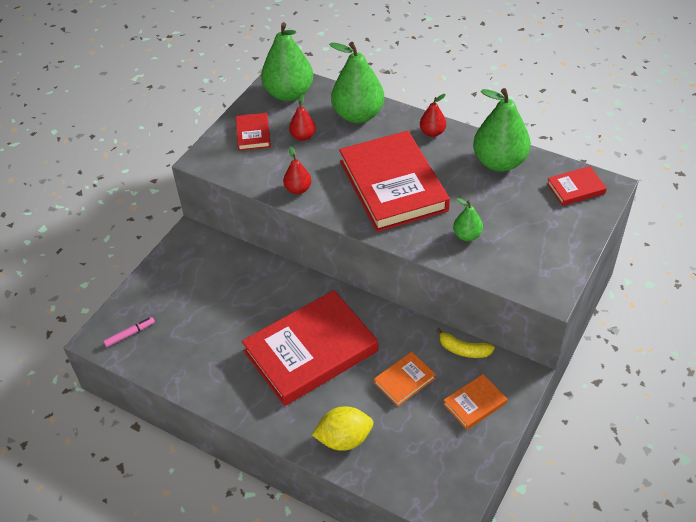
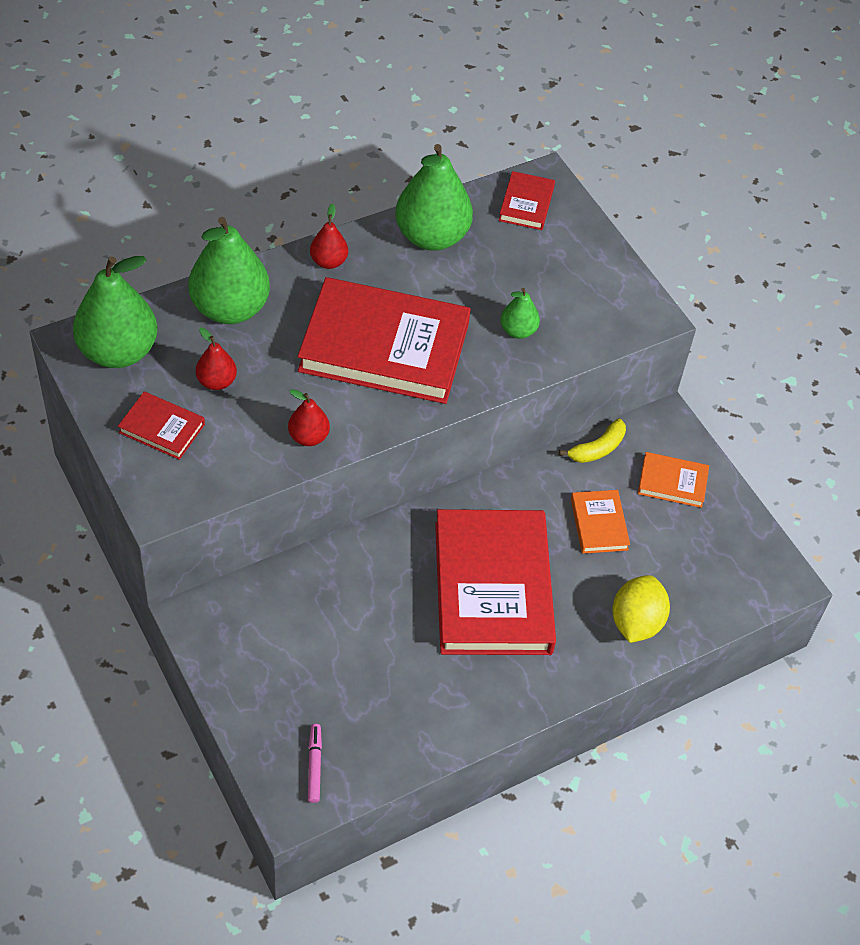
camera: 65 degrees left, 5 degrees up
orange book [443,374,507,430] -> orange book turned 75 degrees counterclockwise [638,452,709,508]

